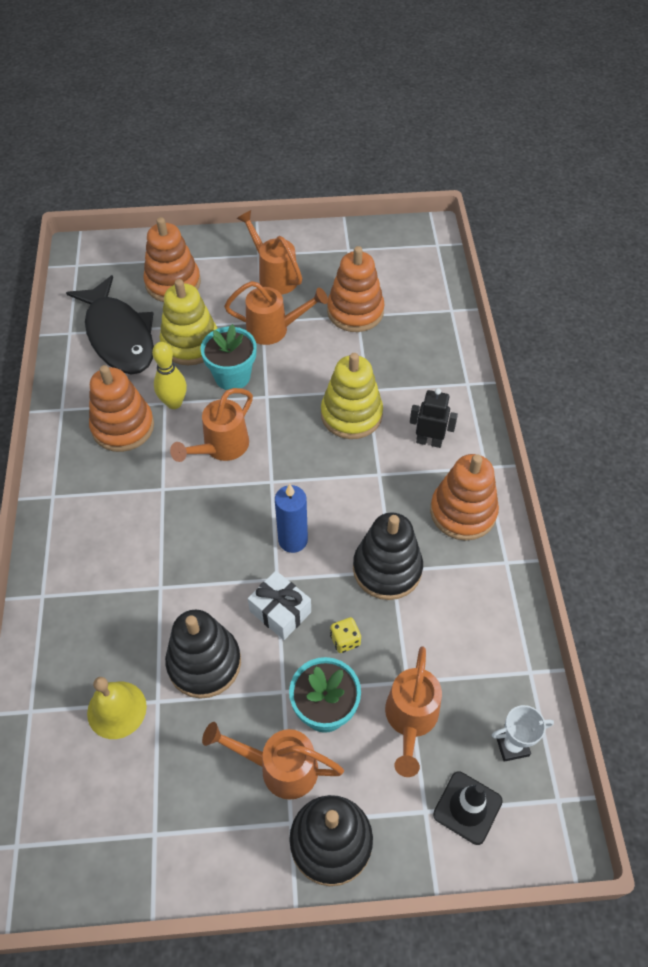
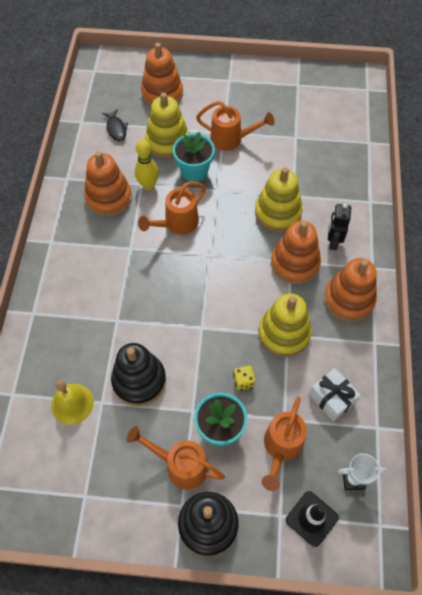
camera: 10 degrees right, 5 degrees up
black fish [66,275,154,374] -> black fish [102,109,128,142], size x0.42
orange watering can [237,210,302,295] -> none
white gift [248,571,311,640] -> white gift moved to [309,368,361,421]
blue candle [275,484,308,553] -> none
orange stacking toy [327,246,385,332] -> orange stacking toy moved to [271,221,321,284]
black stacking toy [353,513,423,600] -> yellow stacking toy [259,293,312,357]
black robot [410,388,458,448] -> black robot turned 105 degrees counterclockwise [328,203,351,250]

